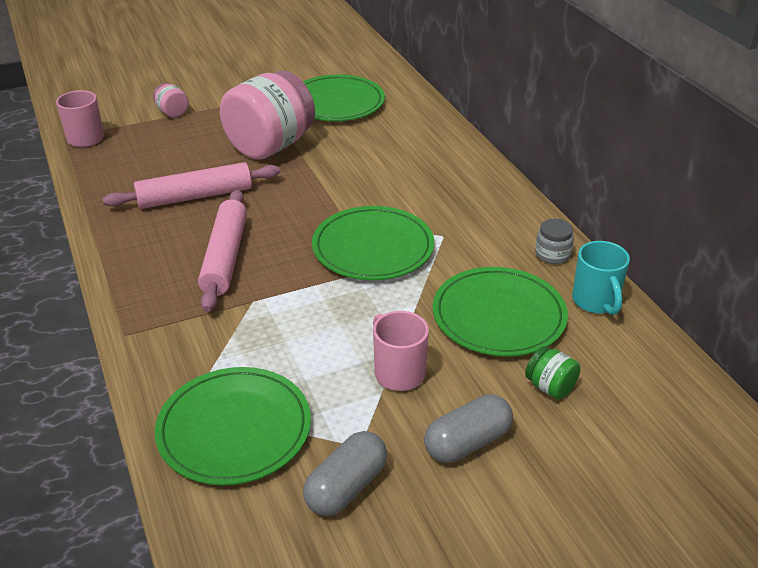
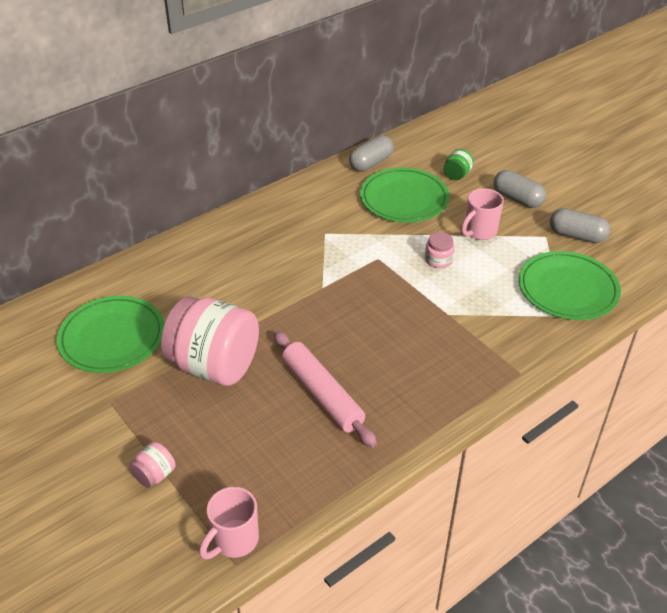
camera: 105 degrees left, 5 degrees up
pink rolling pin [198,190,247,312] -> none
green plate [312,206,434,280] -> none
grey jar [535,219,574,264] -> none
turquoise mug [572,241,630,315] -> grey capsule [349,135,394,172]
none -> pink jar [425,232,454,268]

